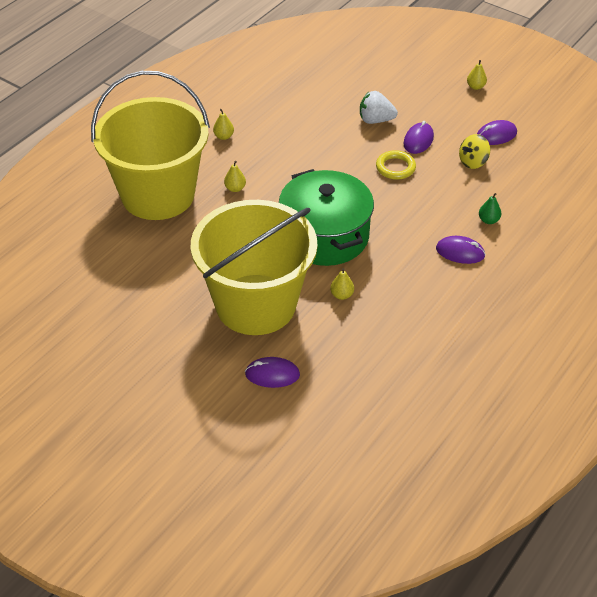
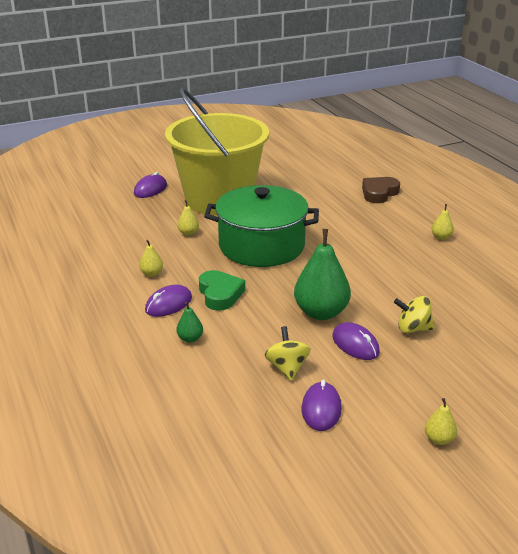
camera: 120 degrees right, 15 degrees down
yellow bucket [91,71,210,220] -> brown heart [362,177,400,203]
yellow pear [224,161,246,192] -> yellow pear moved to [139,240,163,277]
white strawberry [360,91,398,124] -> yellow spinning top [394,296,435,333]
yellow ring [376,150,416,180] -> green pear [294,229,351,320]
none -> green heart [199,270,245,311]

